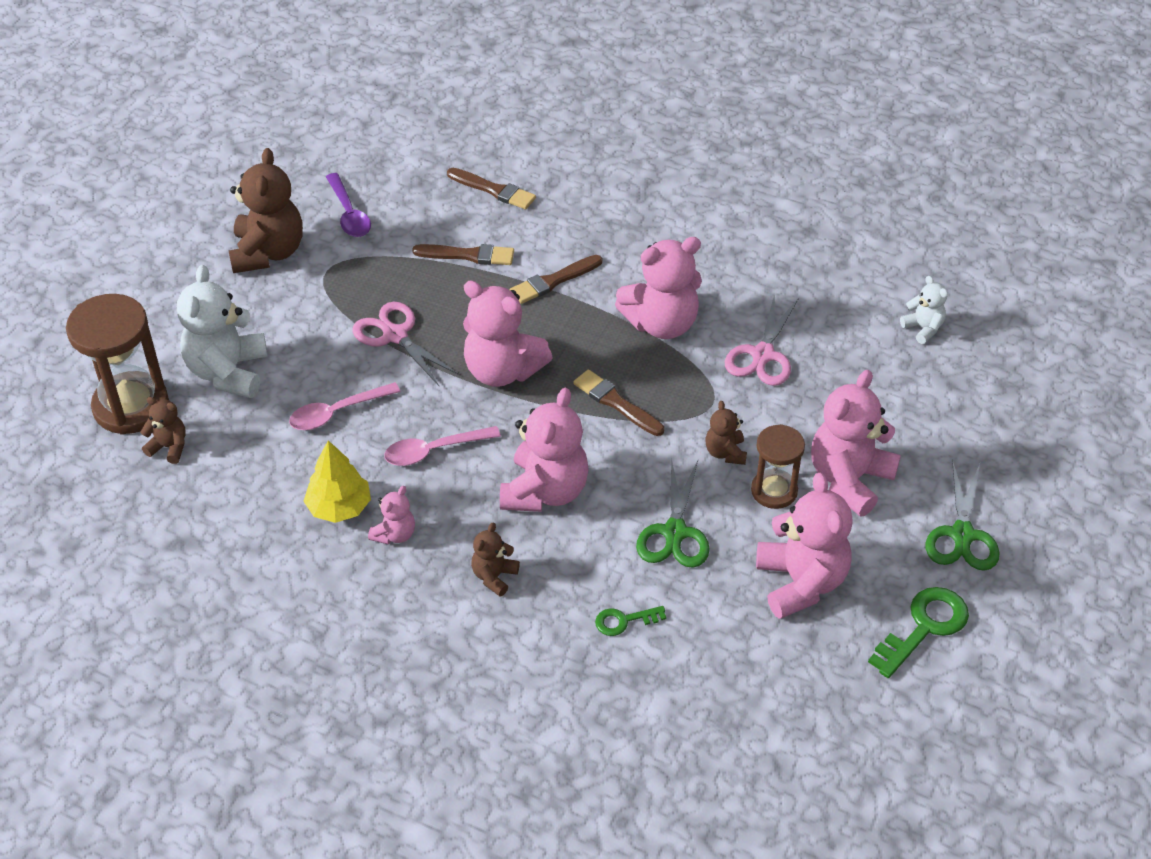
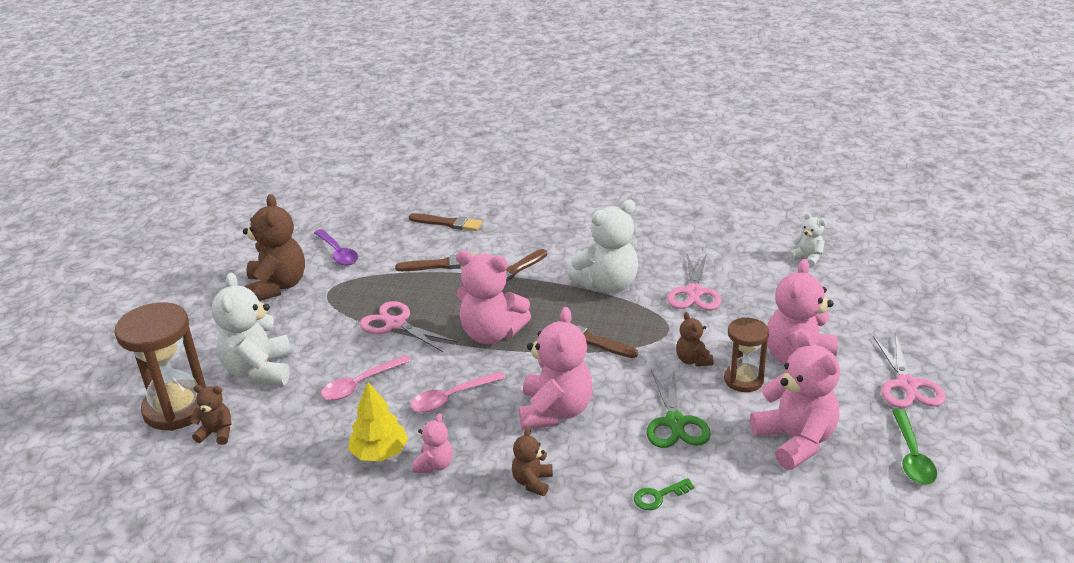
camera: 10 degrees left, 15 degrees down
pink teddy bear [615,237,702,339] -> white teddy bear [568,200,638,293]
green key [868,587,969,678] -> green spoon [892,409,937,485]
green scissors [926,460,999,571] -> pink scissors [873,334,946,408]

